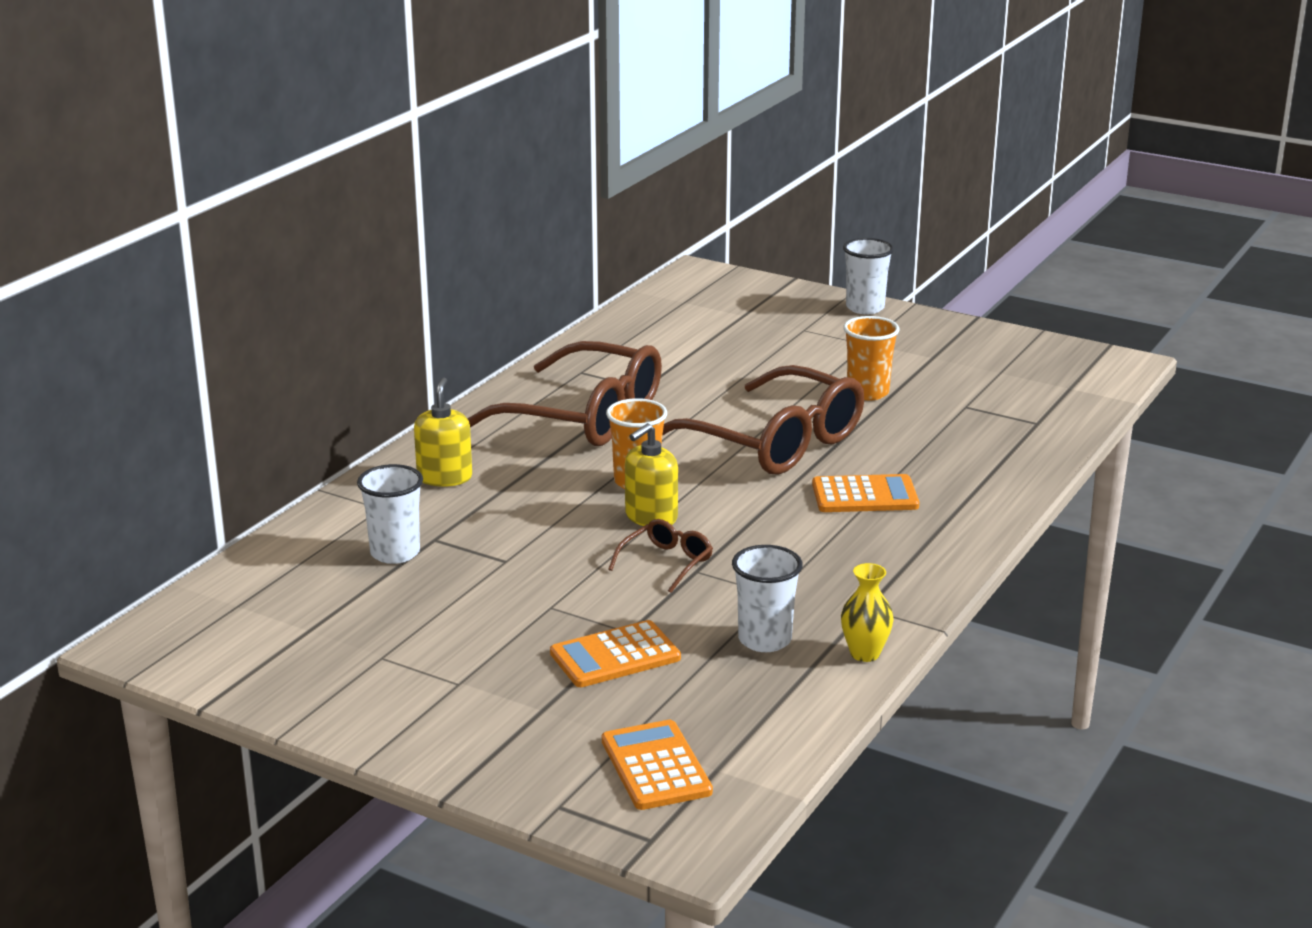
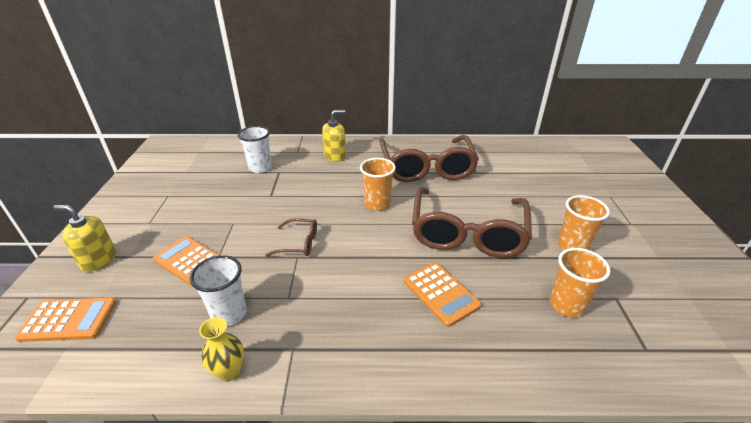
camera: 60 degrees right, 10 degrees up
orange calculator [602,720,713,810] -> orange calculator turned 45 degrees clockwise [15,297,117,342]
yellow soap dispenser [625,423,678,526] -> yellow soap dispenser moved to [53,205,116,272]
white cup [843,238,894,314] -> none
none -> orange cup [550,248,611,318]

